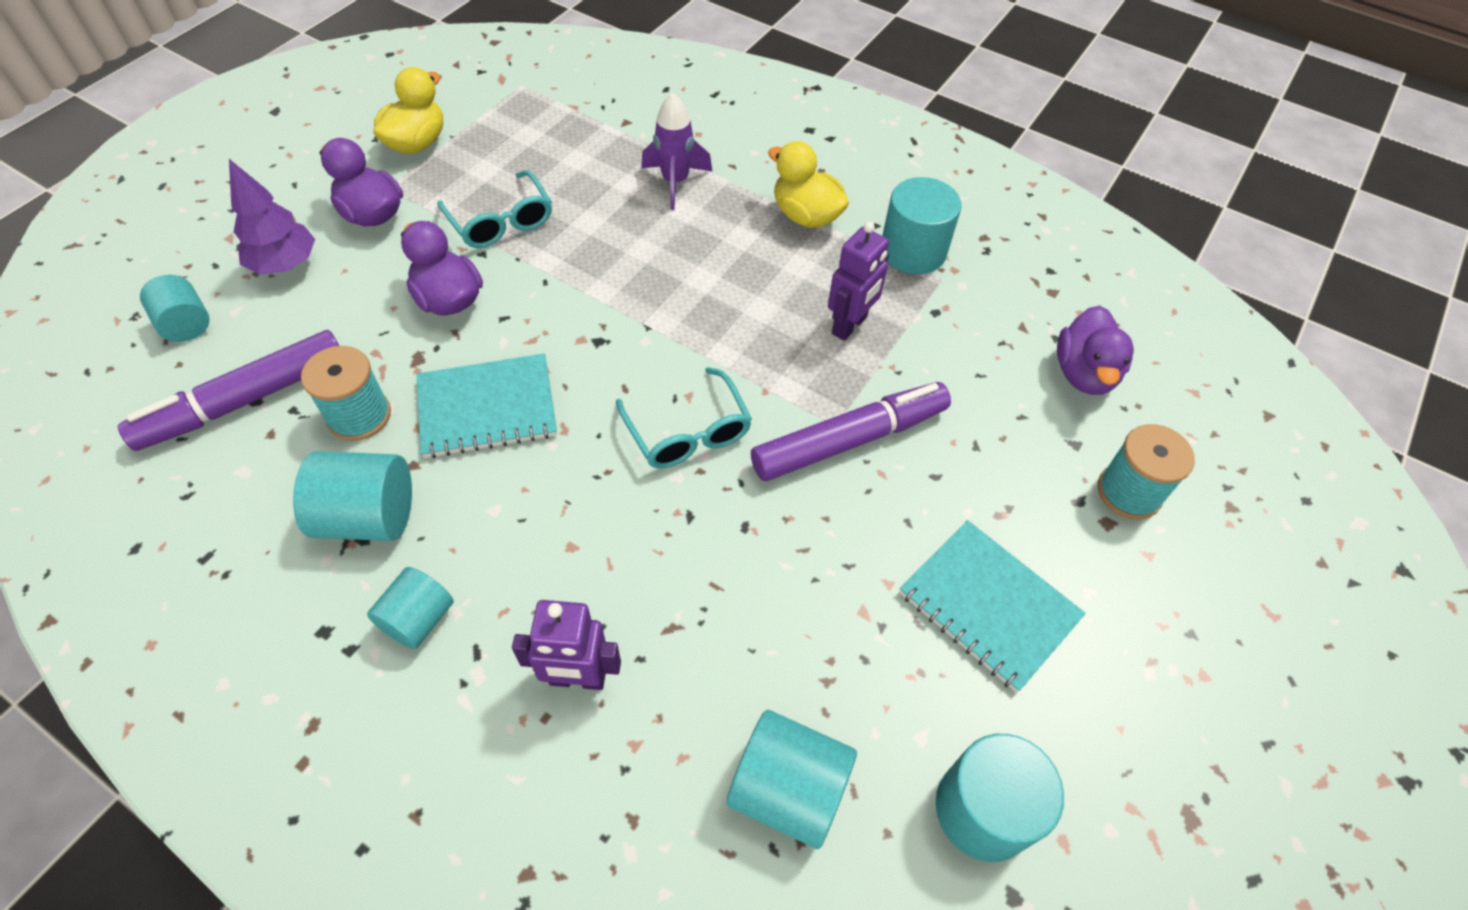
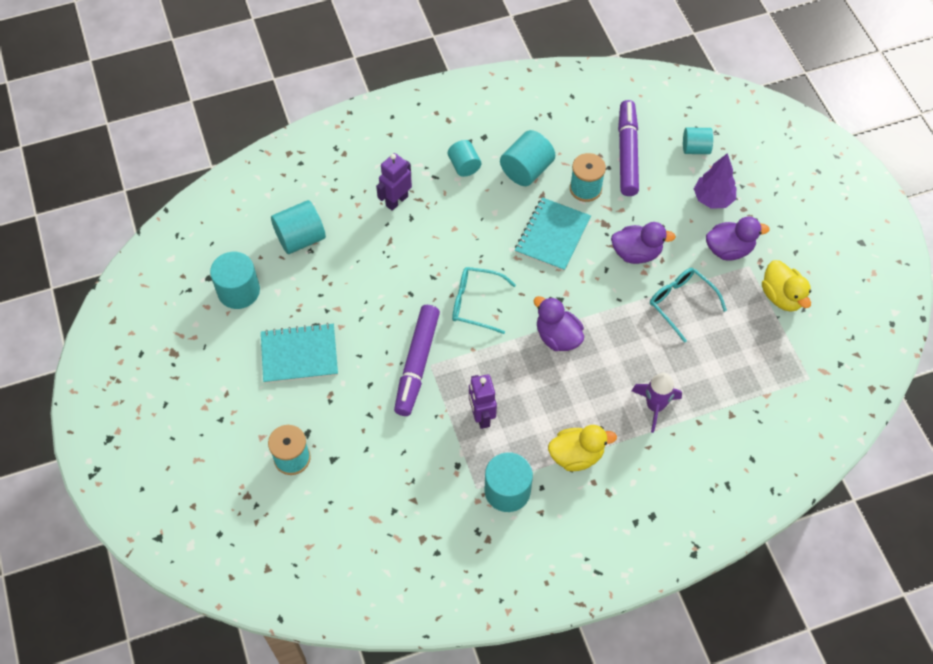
camera: 130 degrees right, 5 degrees up
turquoise glasses [437,170,552,248] -> turquoise glasses turned 45 degrees clockwise [650,268,727,343]
purple duck [1057,306,1134,395] -> purple duck moved to [534,296,584,351]

